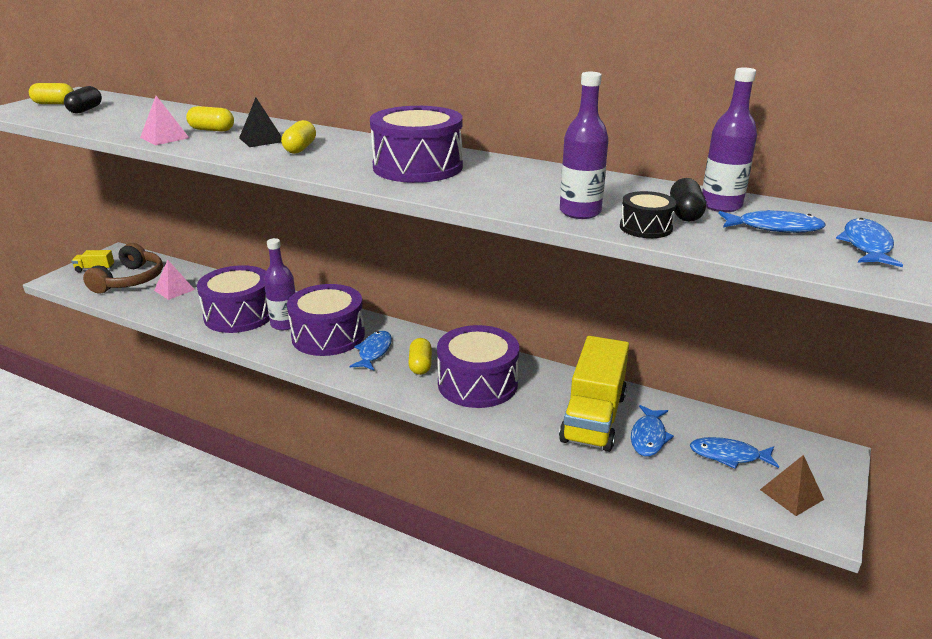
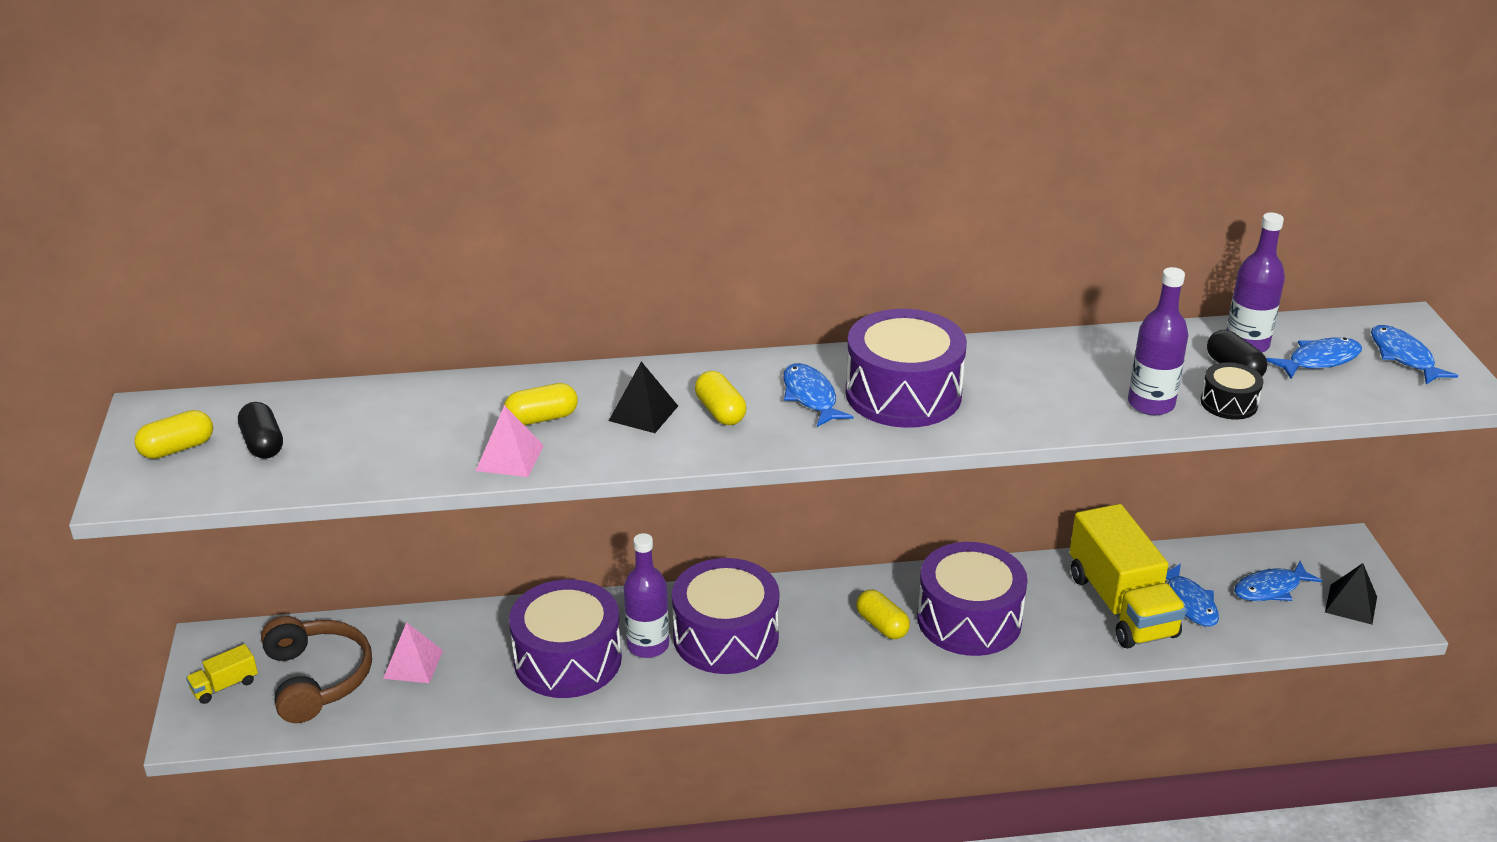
camera: 35 degrees left, 5 degrees up
blue fish [350,331,392,371] -> blue fish moved to [783,363,853,427]
brown pyramid [760,455,824,516] -> black pyramid [1325,563,1377,625]

